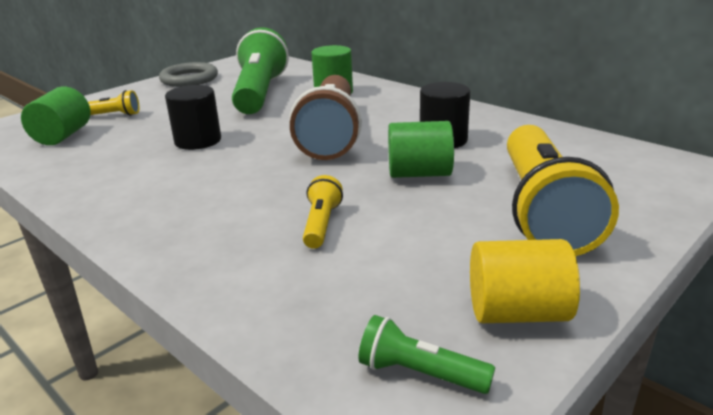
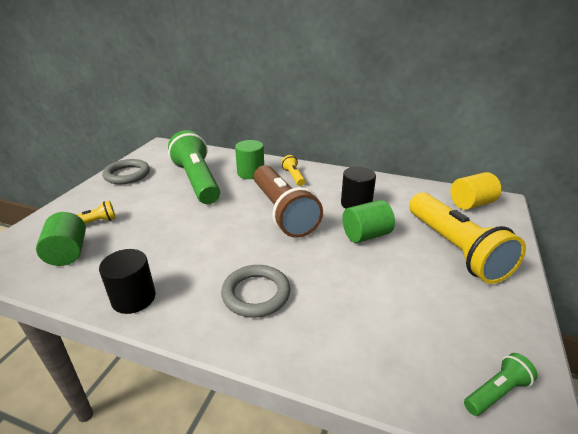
camera: 25 degrees left, 5 degrees up
black cylinder [165,85,221,150] -> black cylinder moved to [99,249,156,314]
yellow flashlight [303,175,343,249] -> yellow flashlight moved to [281,155,305,186]
green flashlight [358,315,495,394] -> green flashlight turned 150 degrees clockwise [464,353,538,416]
yellow cylinder [470,239,580,323] -> yellow cylinder moved to [450,172,501,210]
none -> grey ring [221,265,290,317]

